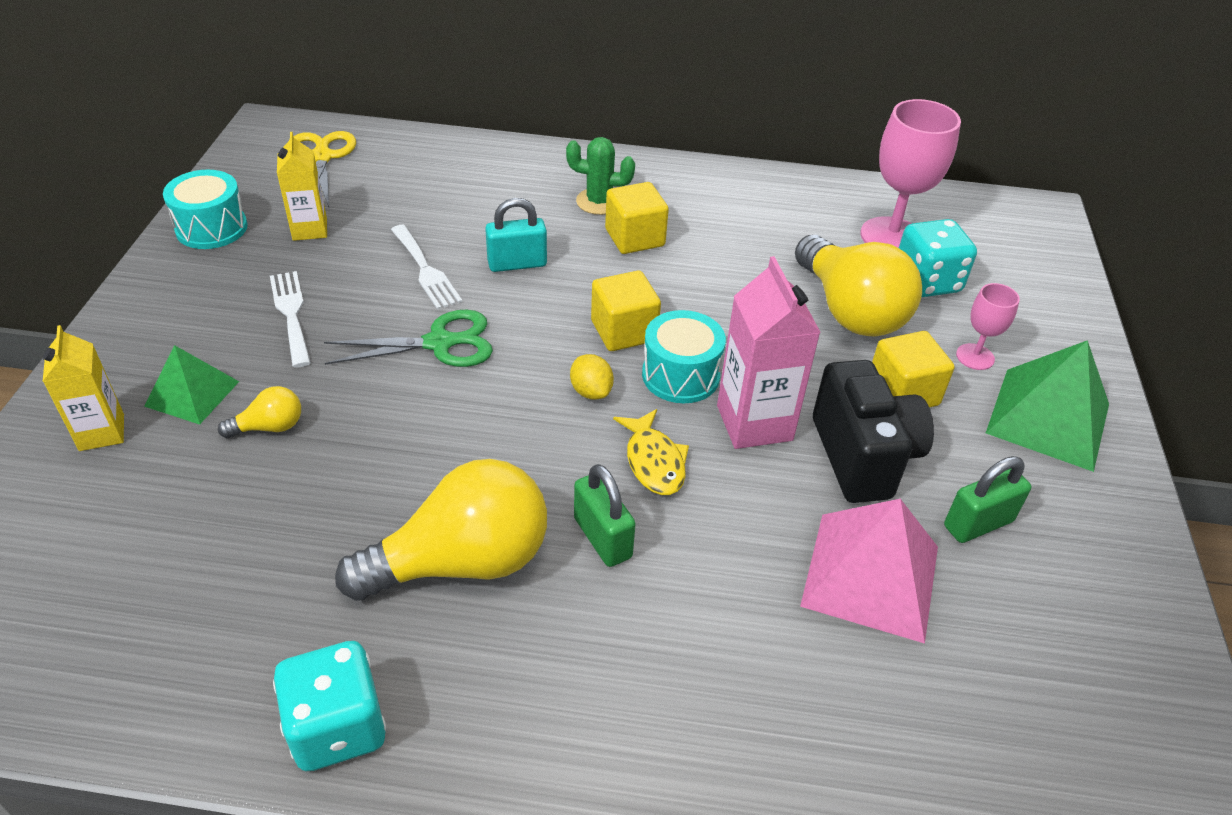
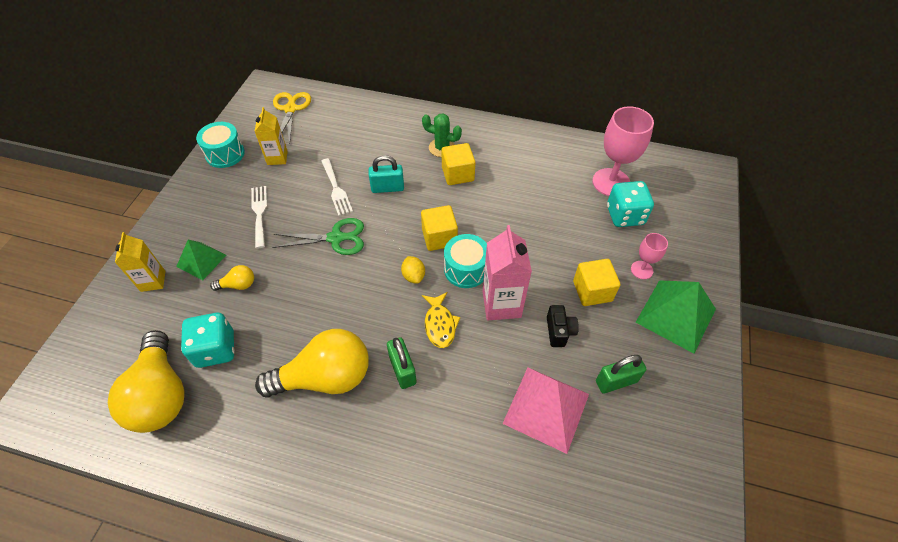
camera: 10 degrees right, 10 degrees up
turquoise dice [273,641,386,771] -> turquoise dice moved to [181,313,235,368]
yellow light bulb [795,235,922,337] -> yellow light bulb moved to [108,330,185,433]
black camera [813,360,934,503] -> black camera [547,305,579,347], size x0.52

